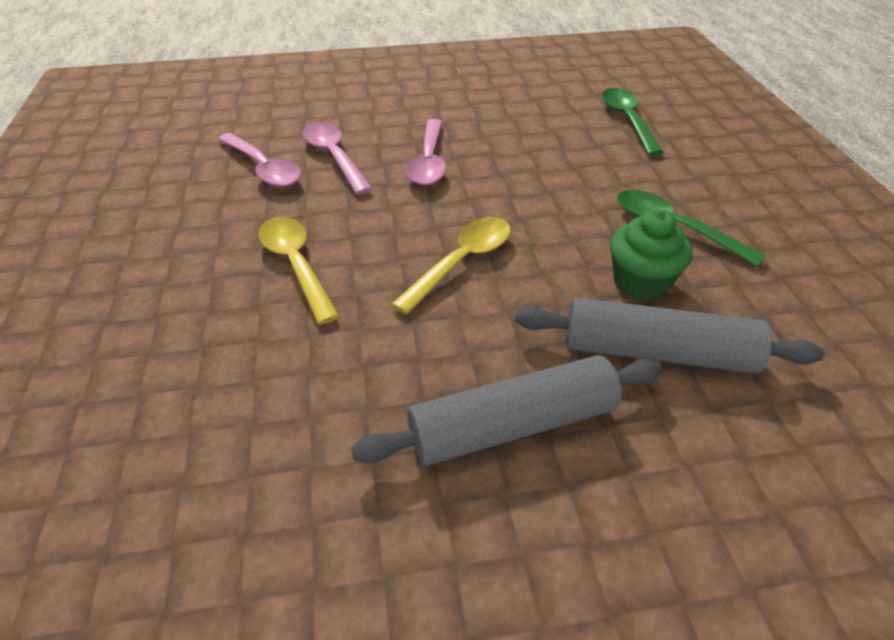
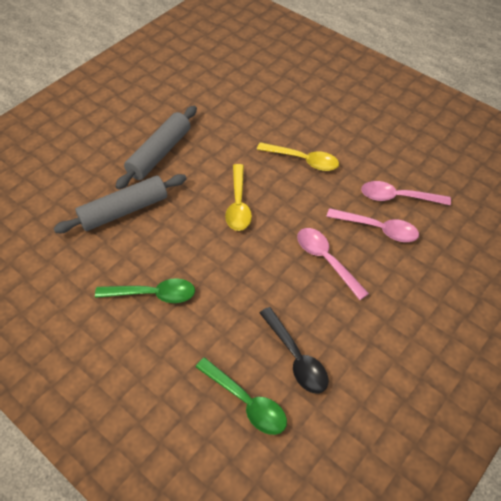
camera: 140 degrees right, 10 degrees up
green cupcake [610,209,692,300] -> none
none -> black spoon [260,307,328,394]

